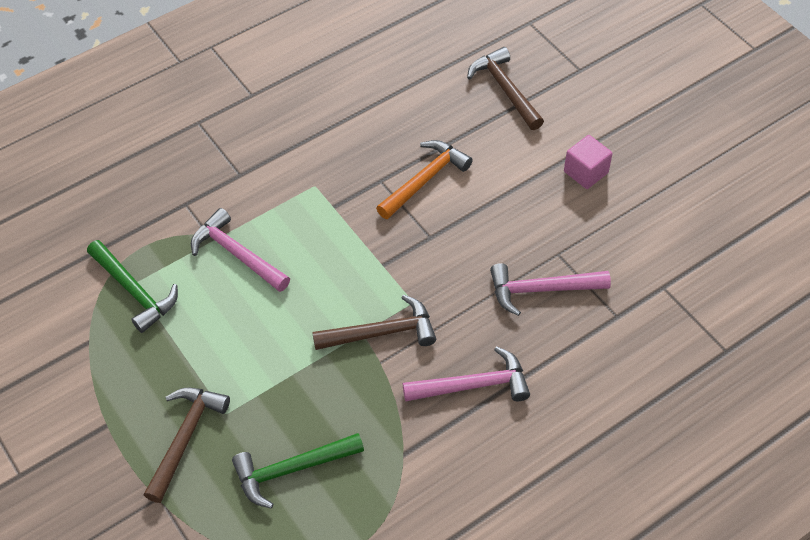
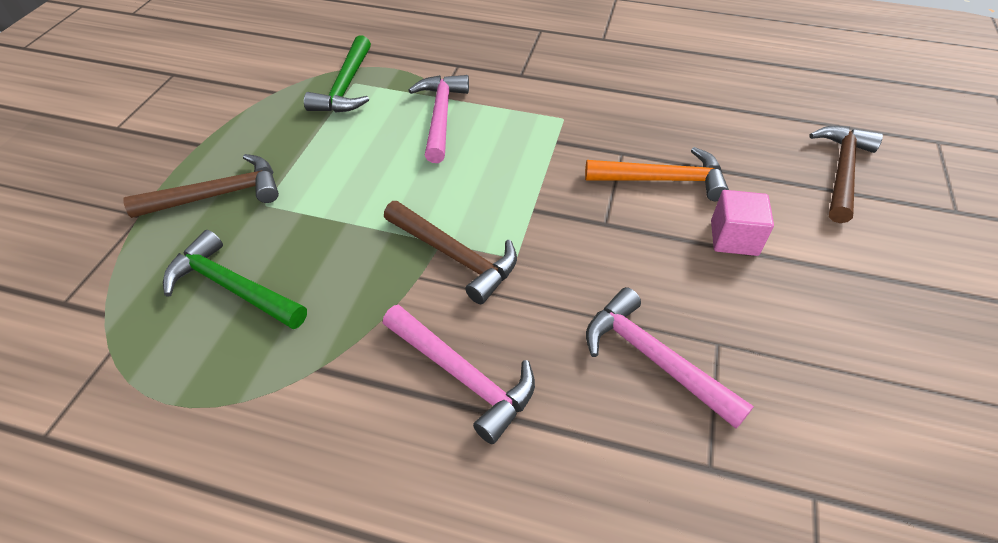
camera: 50 degrees right, 5 degrees down
pink cube [564,135,613,189] -> pink cube moved to [711,190,774,256]

